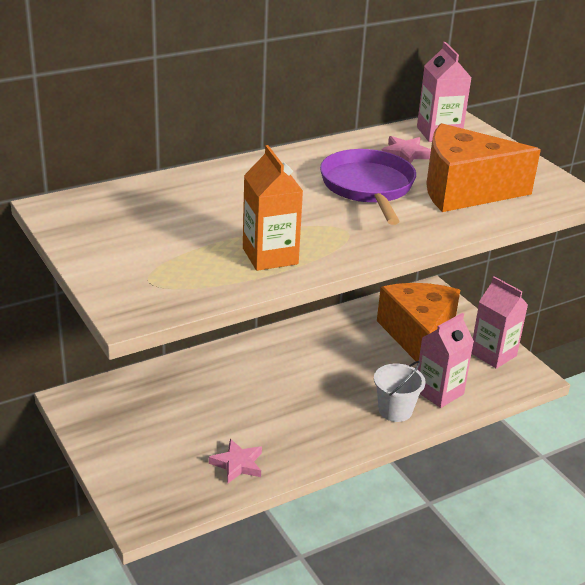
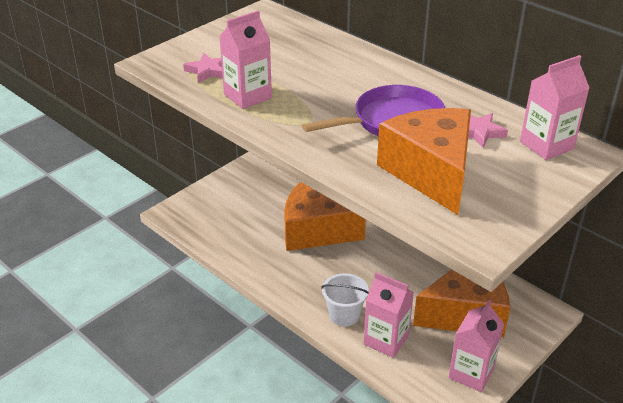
camera: 75 degrees right, 5 degrees up
pink star [209,439,262,484] -> pink star moved to [183,53,223,83]
orange carton [243,145,303,271] -> pink carton [219,10,272,109]
none -> orange cheese [284,182,366,251]

